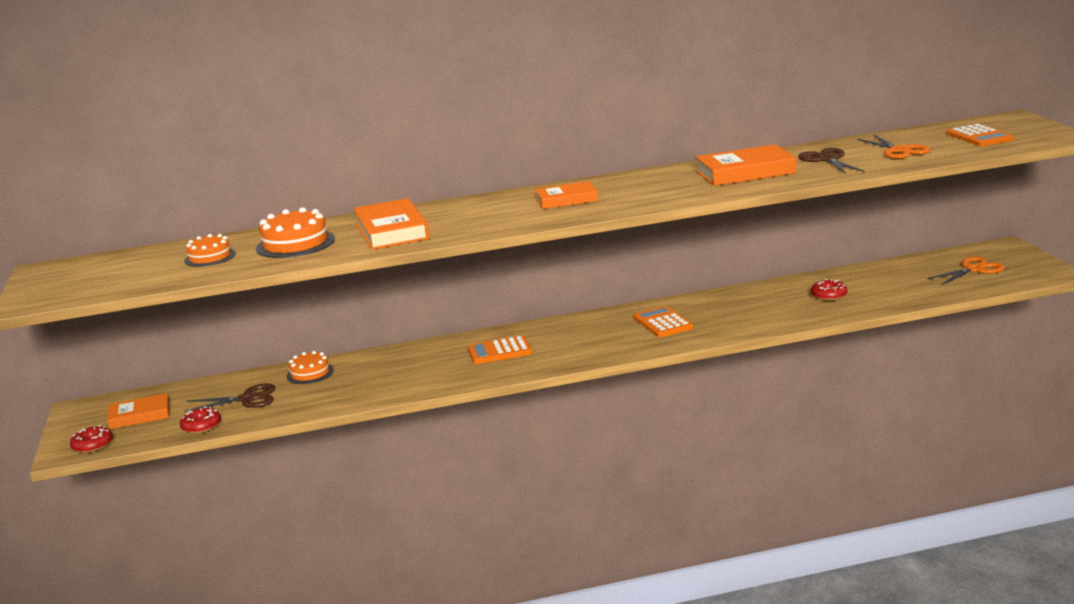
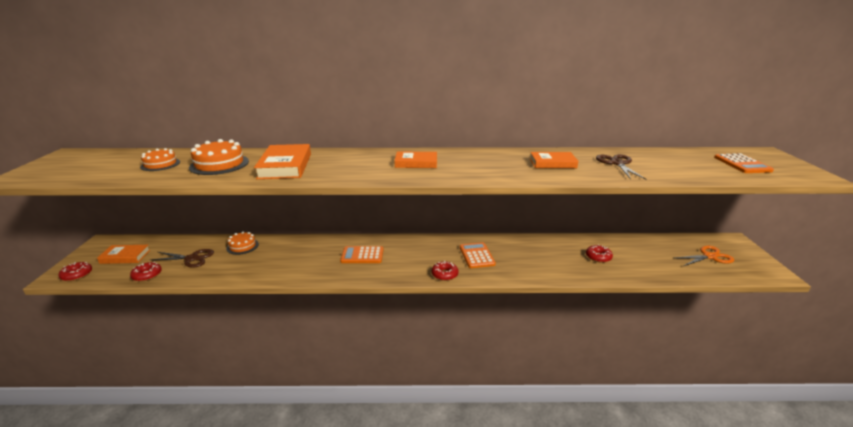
camera: 10 degrees right, 5 degrees up
orange book [695,144,797,186] -> orange book [530,152,578,168], size x0.64
orange scissors [857,134,930,159] -> none
none -> red donut [432,261,458,281]

